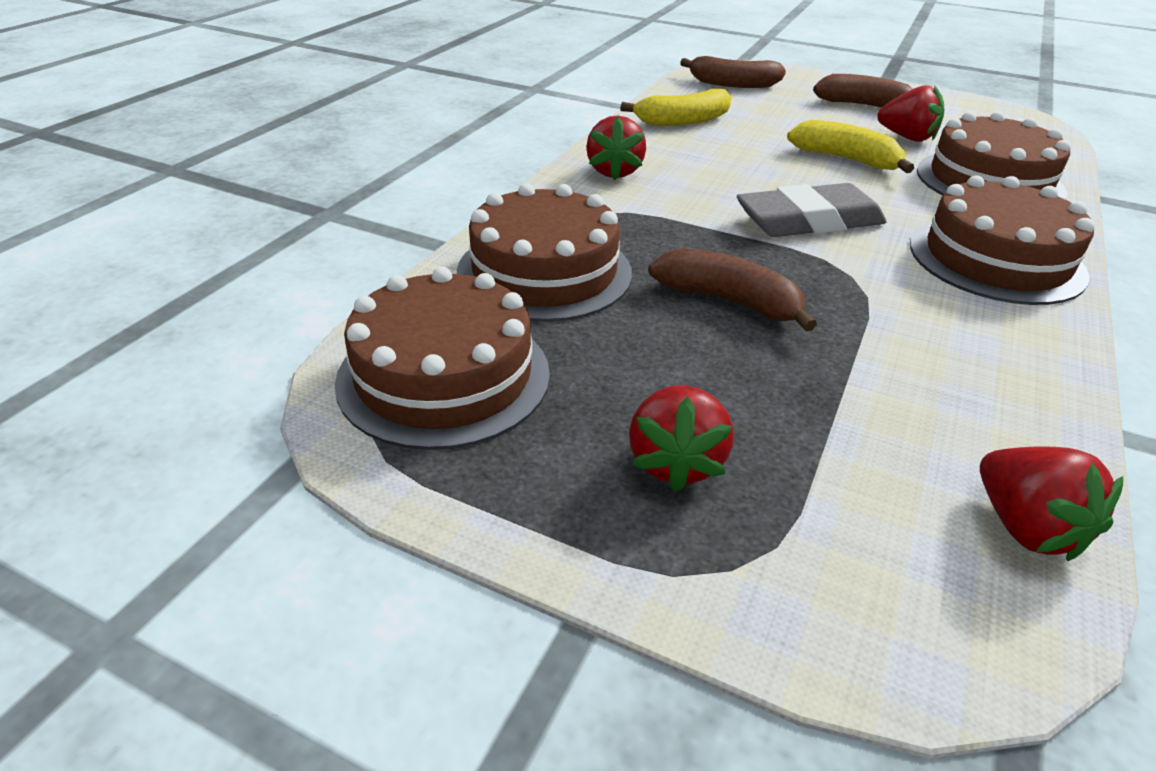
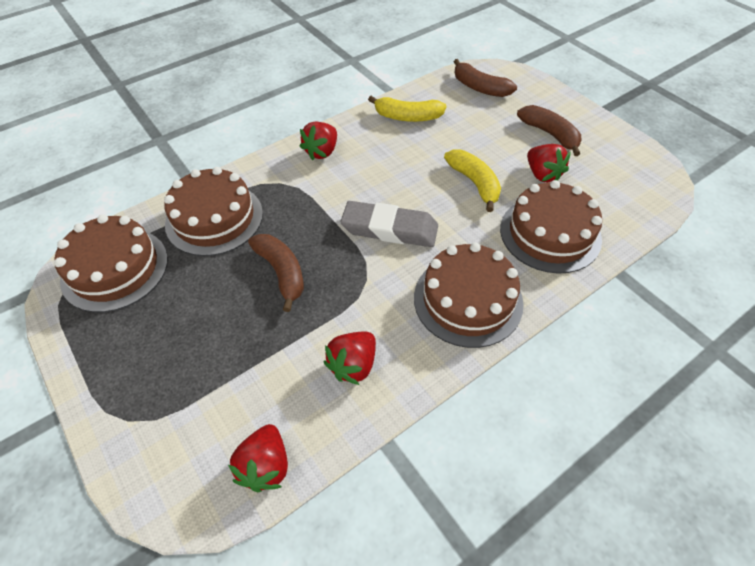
camera: 30 degrees right, 15 degrees up
red strawberry [629,385,734,492] -> red strawberry moved to [324,332,376,385]

